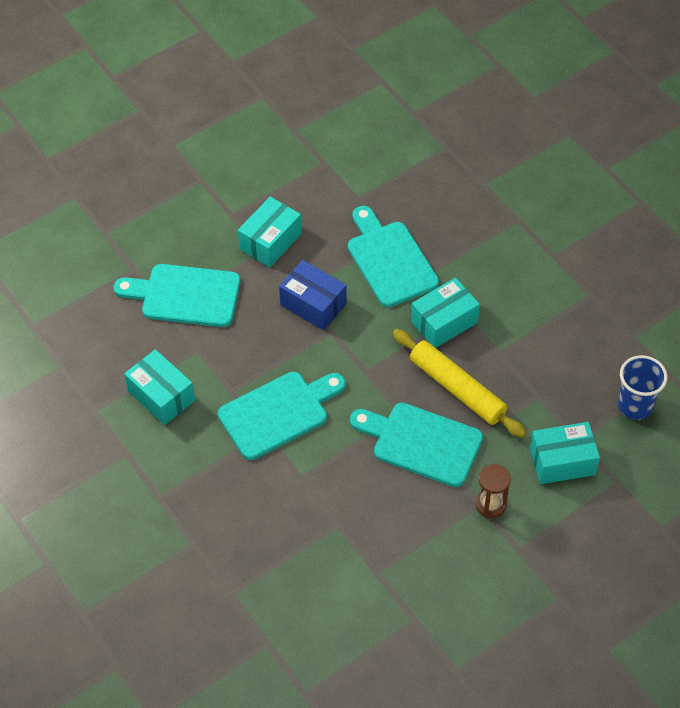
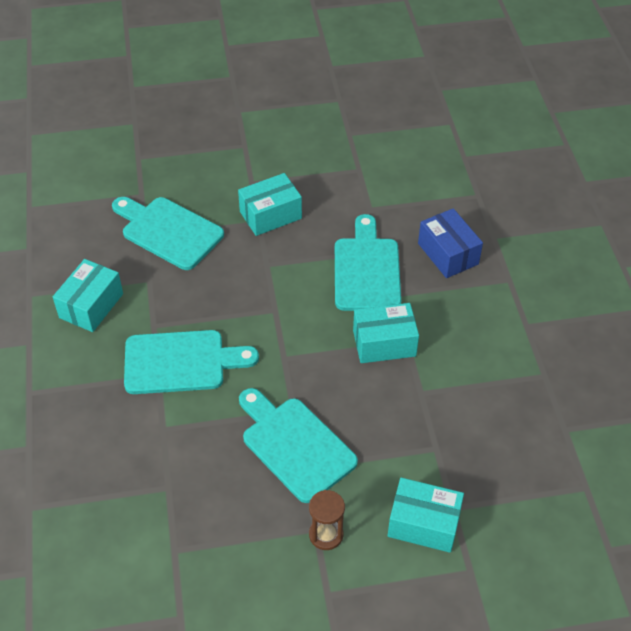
camera: 25 degrees right, 5 degrees down
turquoise box [124,349,195,425] -> turquoise box turned 45 degrees clockwise [53,259,123,332]
blue box [279,260,347,330] -> blue box moved to [418,208,483,278]
yellow rolling pin [393,329,526,438] -> none
blue cup [618,355,668,420] -> none

